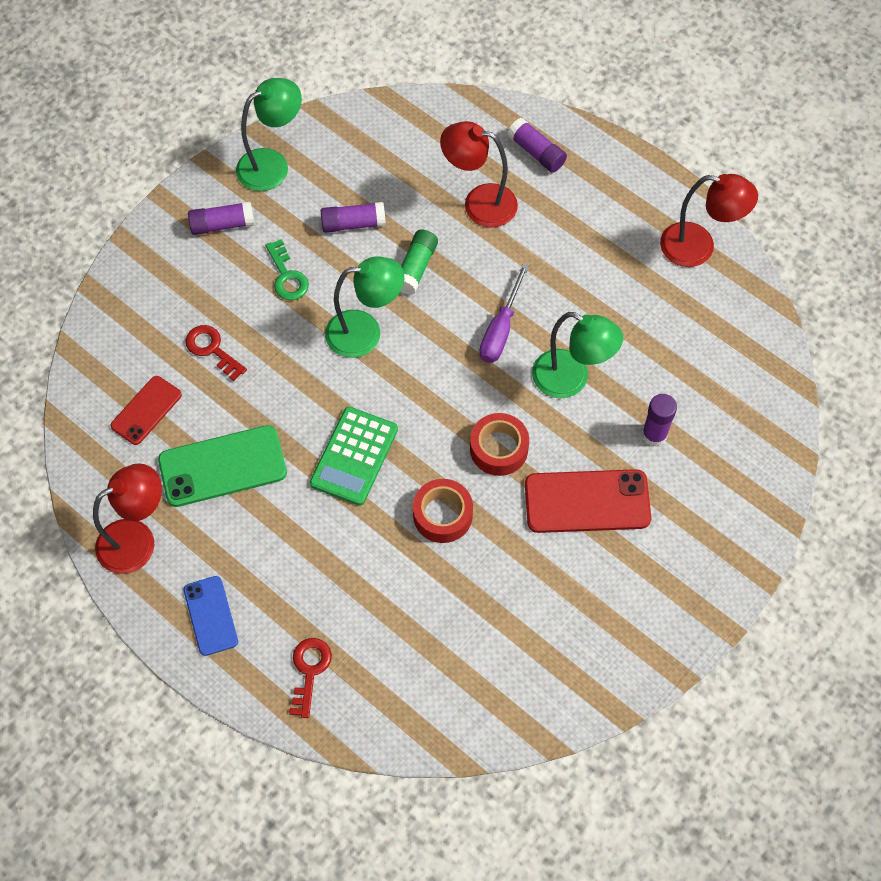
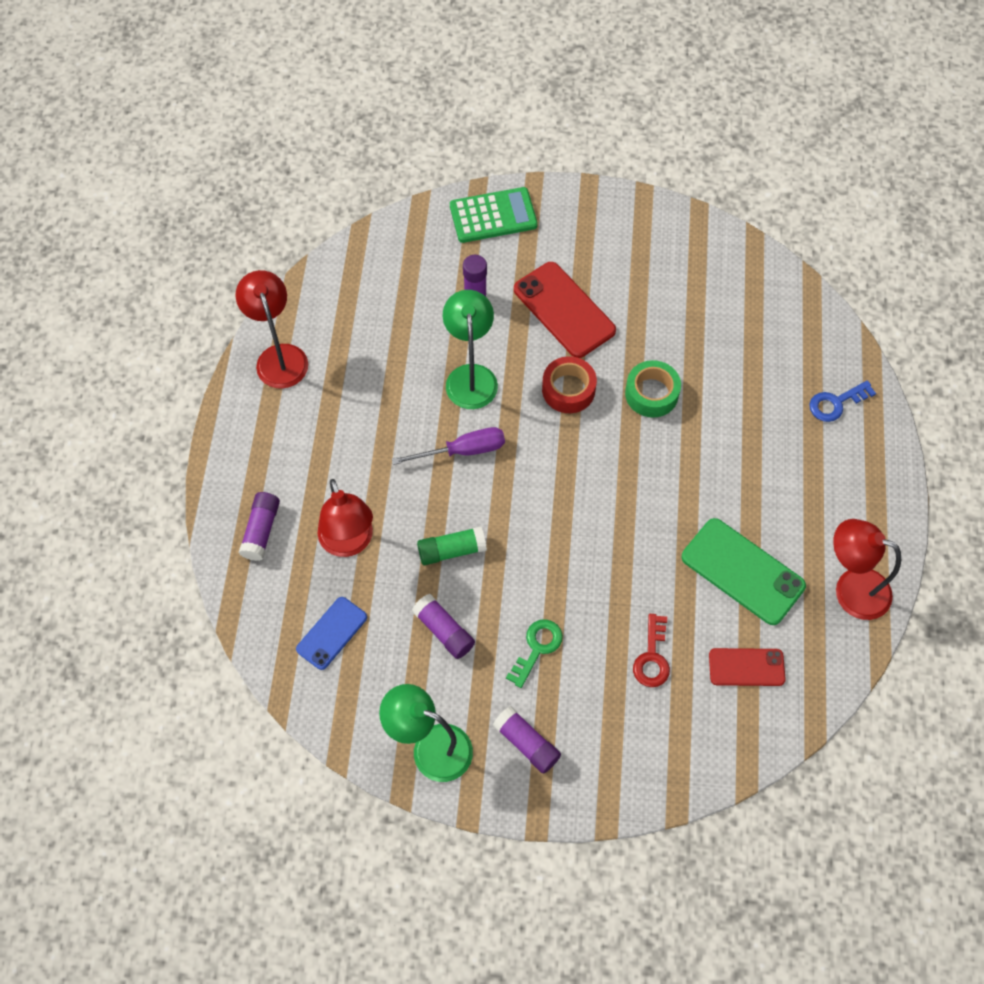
camera: 125 degrees left, 0 degrees up
blue phone [184,576,238,656] -> blue phone moved to [296,597,367,670]
red key [289,638,332,718] -> blue key [809,380,876,422]
green calculator [310,407,398,506] -> green calculator moved to [450,187,538,243]
green lamp [325,256,404,358] -> none
red tape [413,479,473,543] -> green tape [625,360,681,418]

